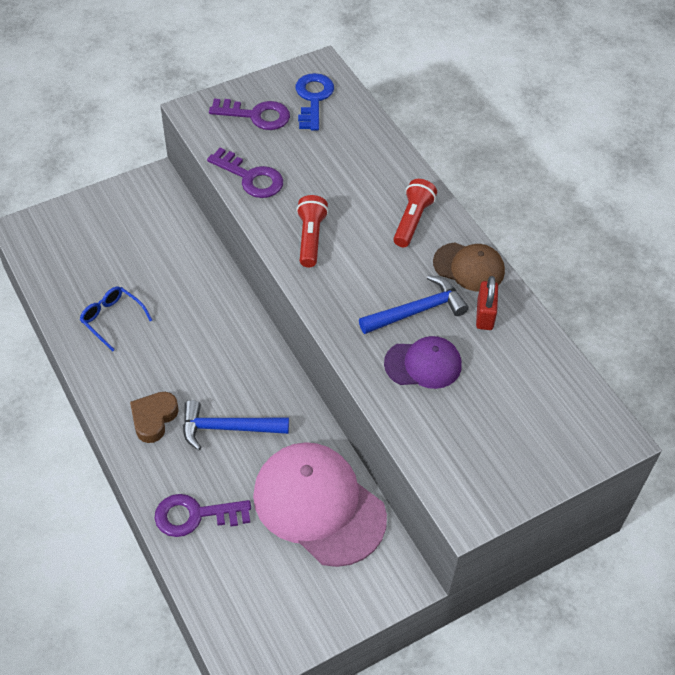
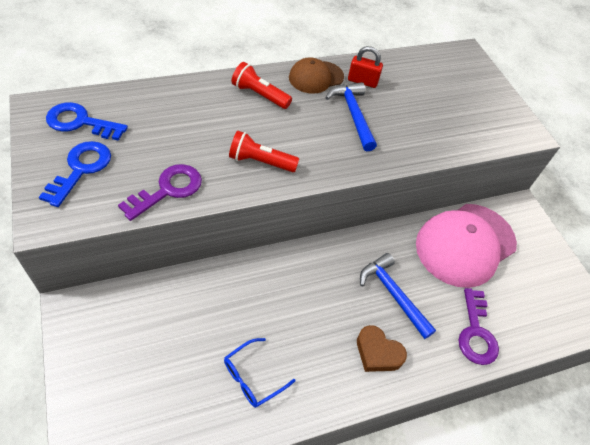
camera: 85 degrees left, 0 degrees up
blue hammer [183,400,289,450] -> blue hammer turned 135 degrees clockwise [360,253,436,339]
purple key [209,99,290,130] -> blue key [39,141,111,207]
purple cap [384,336,462,389] -> none
brown cap [433,243,505,292] -> brown cap turned 150 degrees counterclockwise [289,57,344,94]

